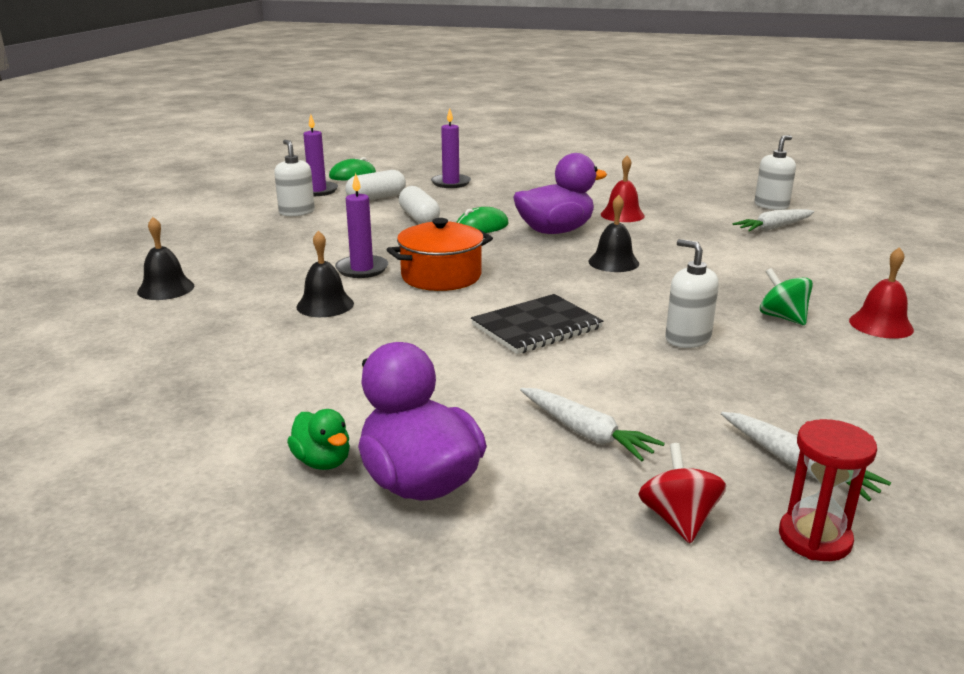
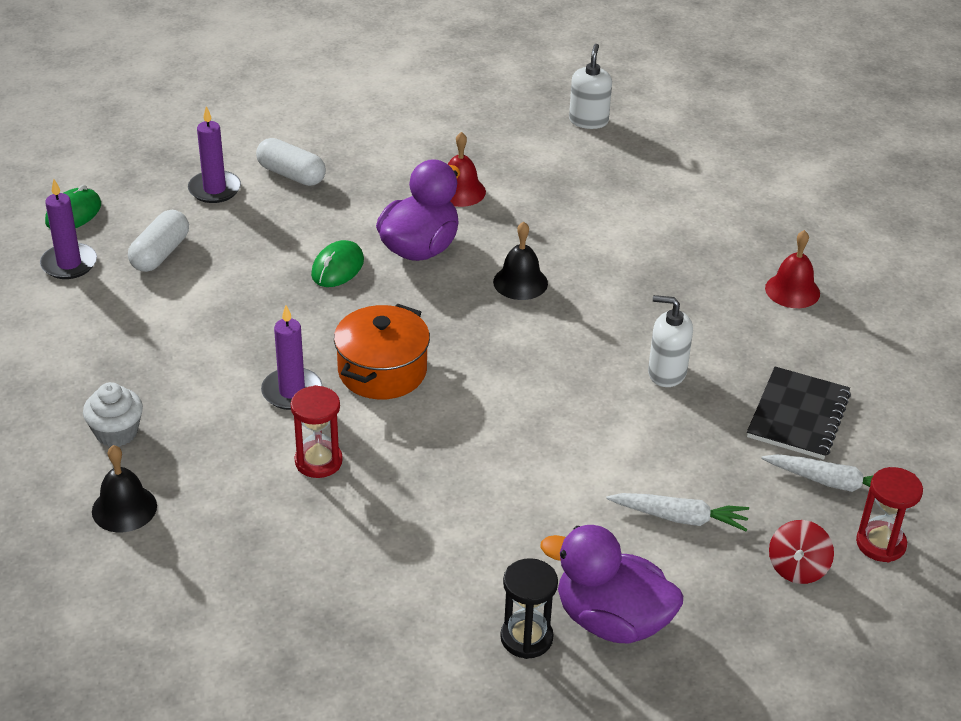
camera: 35 degrees left, 15 degrees up
white soap dispenser [274,140,315,217] -> none
green duck [287,409,350,470] -> black hourglass [500,558,558,659]
black bell [296,230,354,317] -> red hourglass [291,385,343,478]
white capsule [399,186,440,224] -> white capsule moved to [256,138,326,186]
black notebook [471,294,603,354] -> black notebook moved to [747,366,851,460]
red spinning top [638,443,726,543] -> red spinning top turned 120 degrees counterclockwise [769,520,834,584]
white carrot [733,209,814,232] -> none
green spinning top [760,268,813,325] -> none
none -> white cupcake [83,382,143,447]

